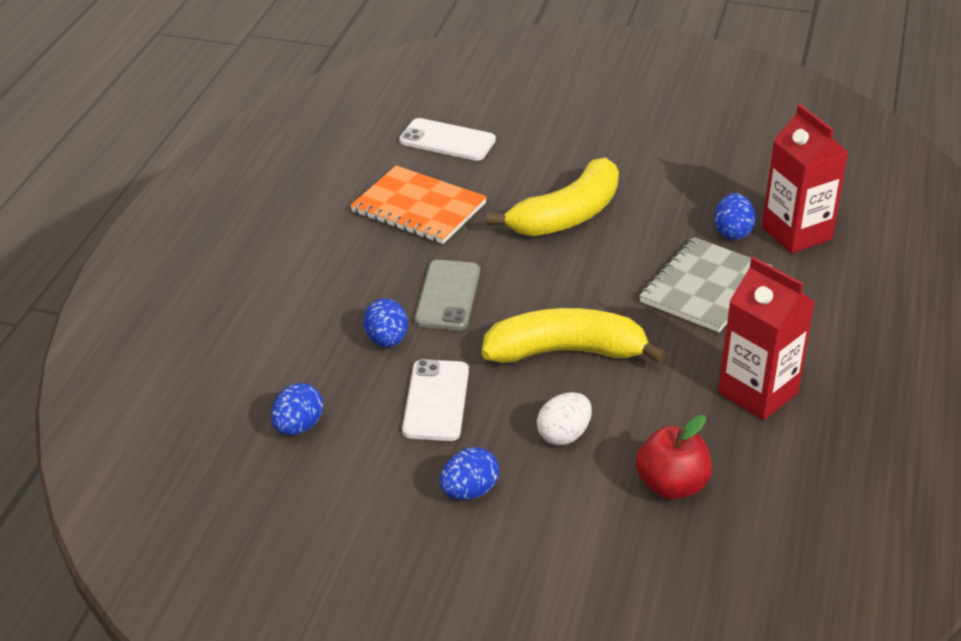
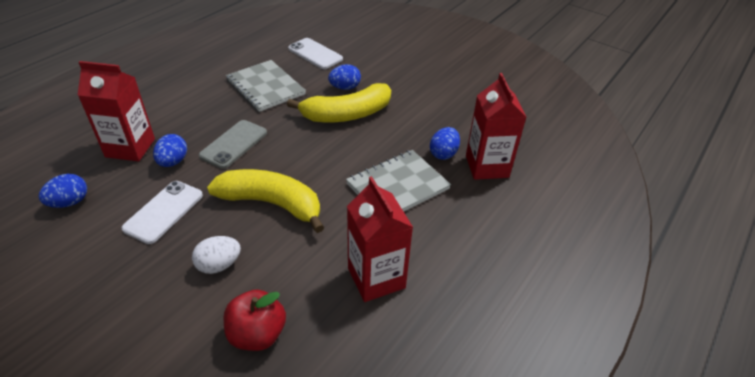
camera: 20 degrees right, 5 degrees up
orange notebook [350,165,487,244] -> grey notebook [226,60,306,112]
blue egg [440,447,499,500] -> blue egg moved to [328,64,361,90]
none -> red carton [78,61,155,162]

